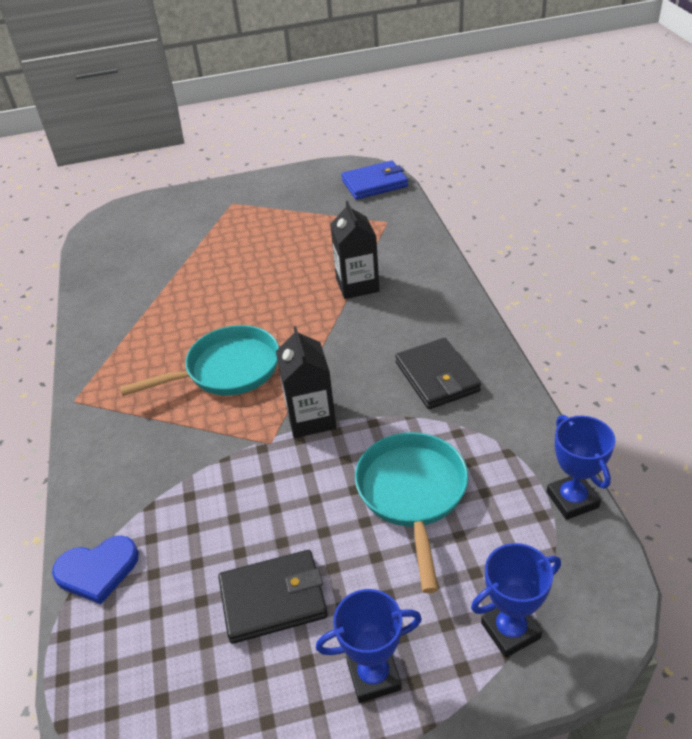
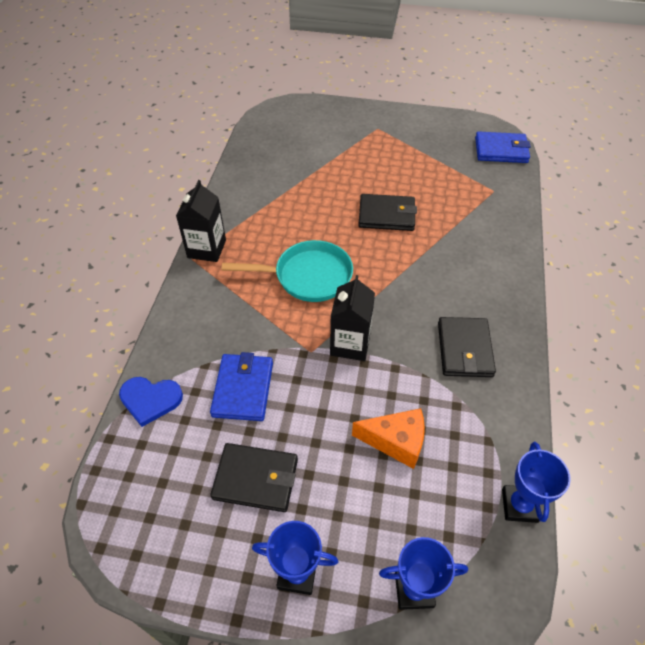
camera: 20 degrees right, 10 degrees up
black carton [330,201,380,299] -> black carton moved to [176,180,226,262]
turquoise pan [355,432,468,593] -> orange cheese [352,408,425,469]
none -> blue wallet [210,352,273,421]
none -> black wallet [358,194,417,231]

